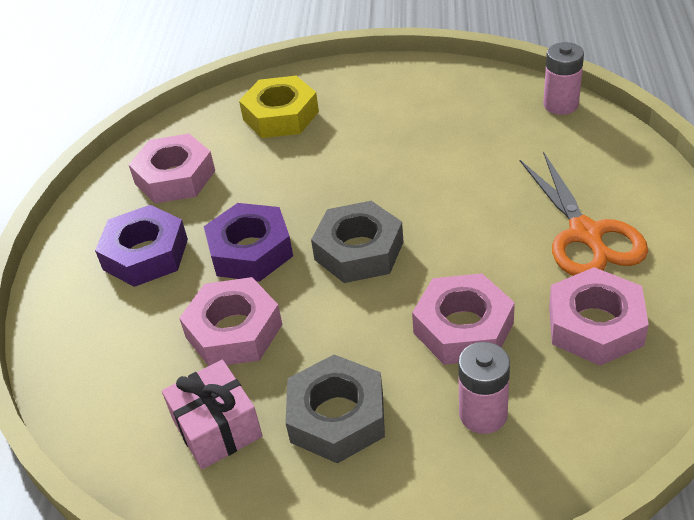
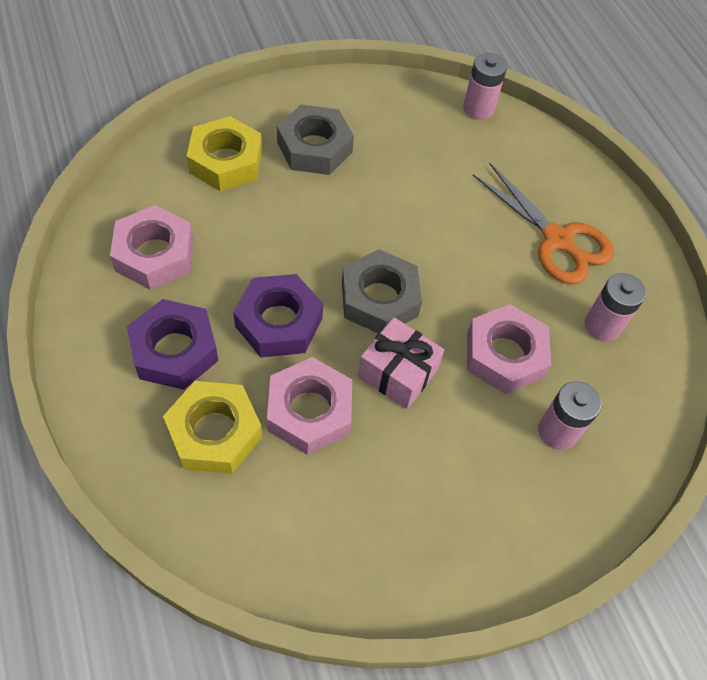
camera: 35 degrees left, 15 degrees up
pink gift [162,360,263,469] -> pink gift moved to [358,317,444,409]
grey nut [285,354,385,464] -> grey nut moved to [277,105,354,175]
pink nut [549,267,649,366] -> pink battery [585,273,646,341]
none -> yellow nut [163,381,262,474]

